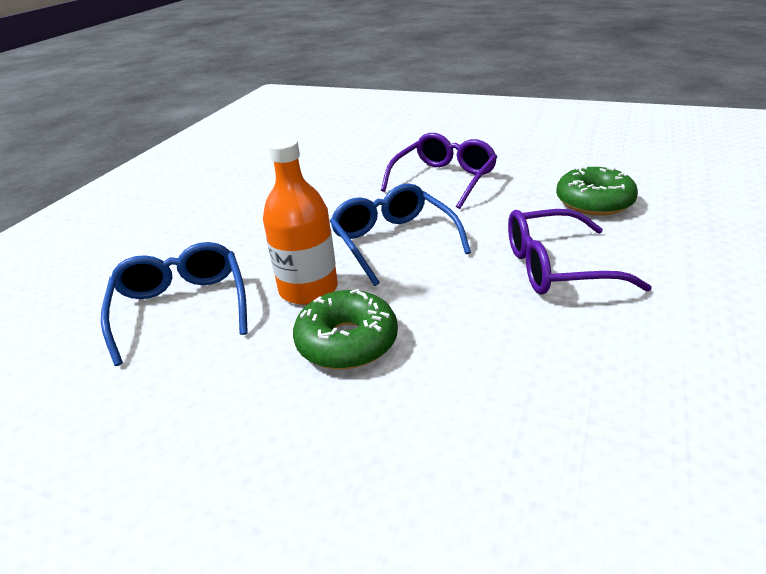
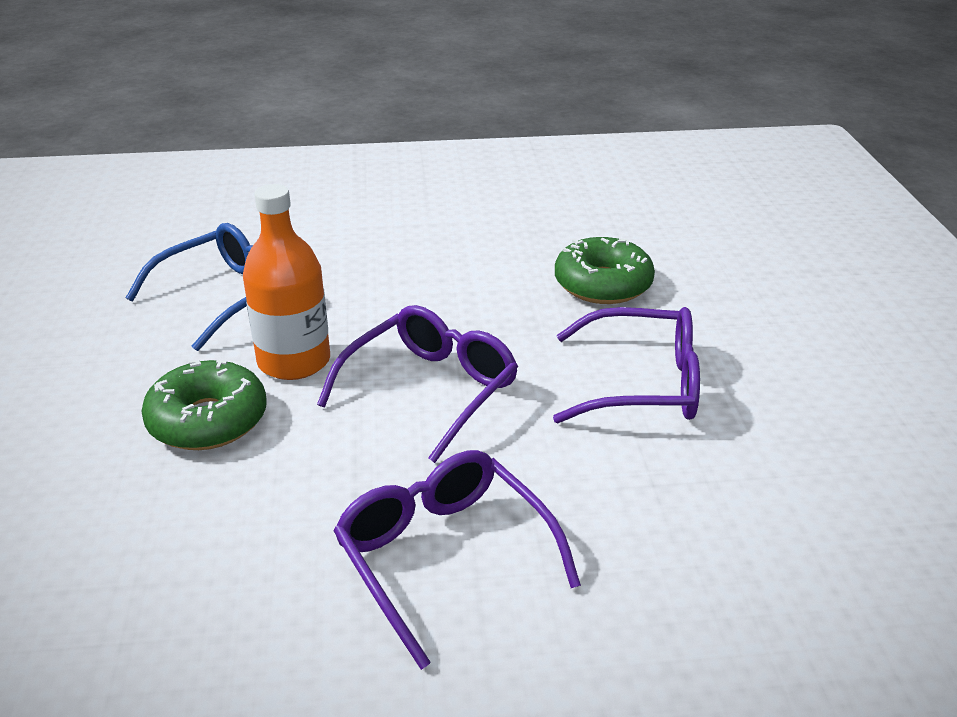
camera: 60 degrees right, 0 degrees up
blue glasses [330,183,471,286] -> purple glasses [317,305,518,463]
green donut [556,166,638,216] -> green donut moved to [555,237,655,304]

